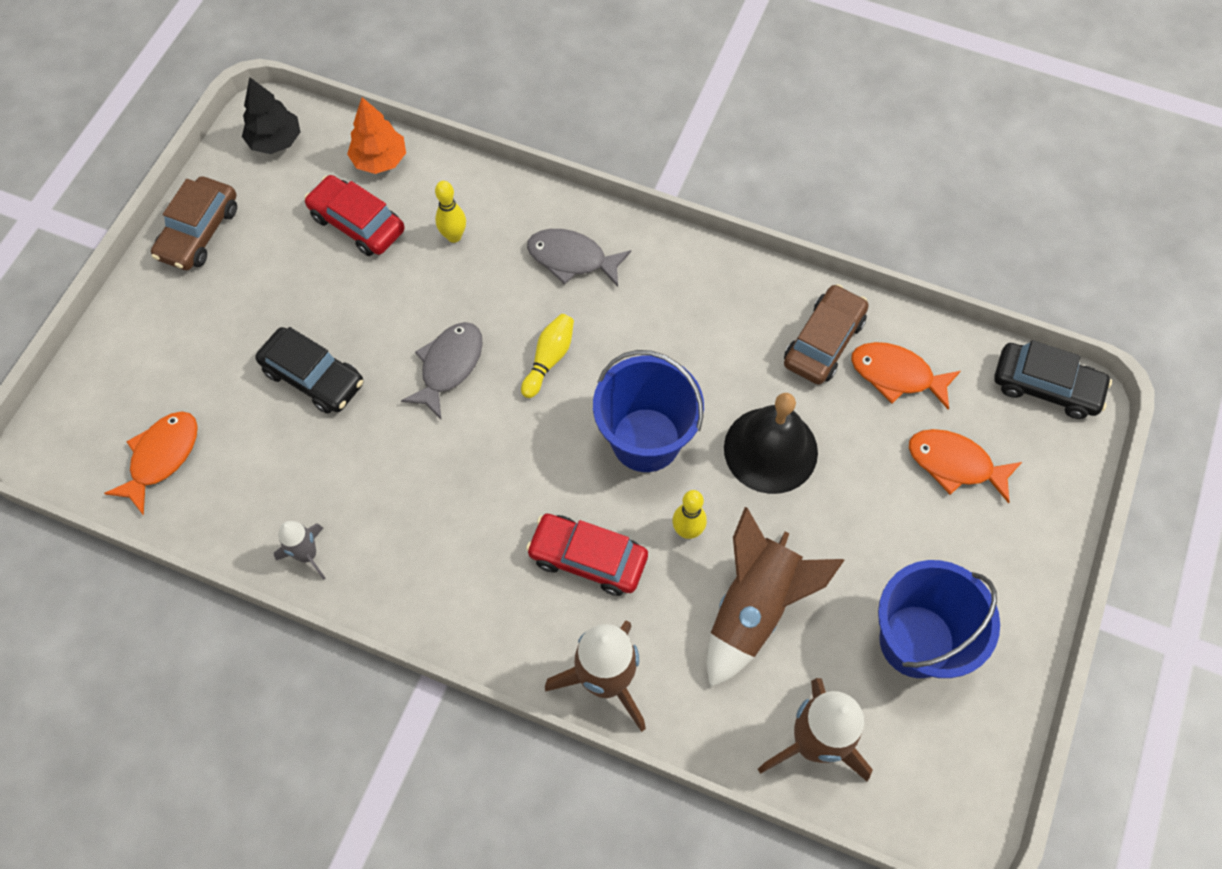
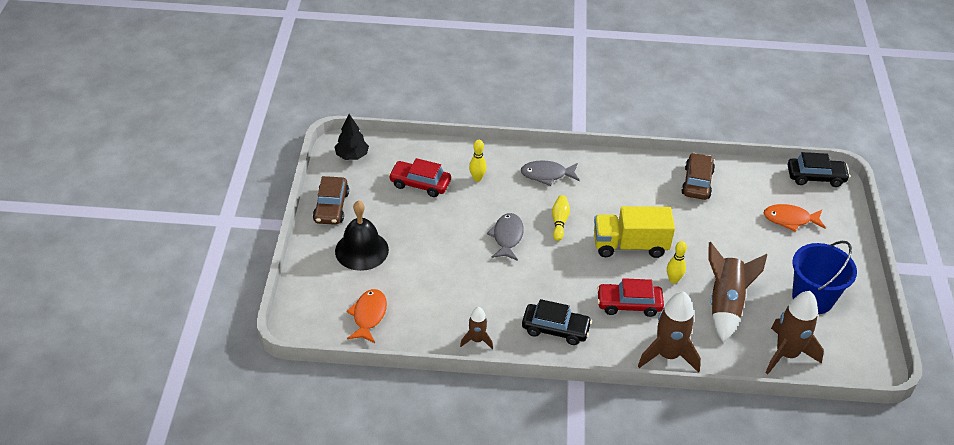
camera: 20 degrees left, 20 degrees down
black car [255,327,364,414] -> black car moved to [522,299,592,345]
grey rocket [274,521,325,580] -> brown rocket [460,307,493,349]
orange tree [347,97,406,174] -> none
blue bucket [593,350,704,472] -> yellow truck [594,206,675,258]
black bell [724,393,818,494] -> black bell moved to [335,200,389,271]
orange fish [851,342,961,410] -> none

